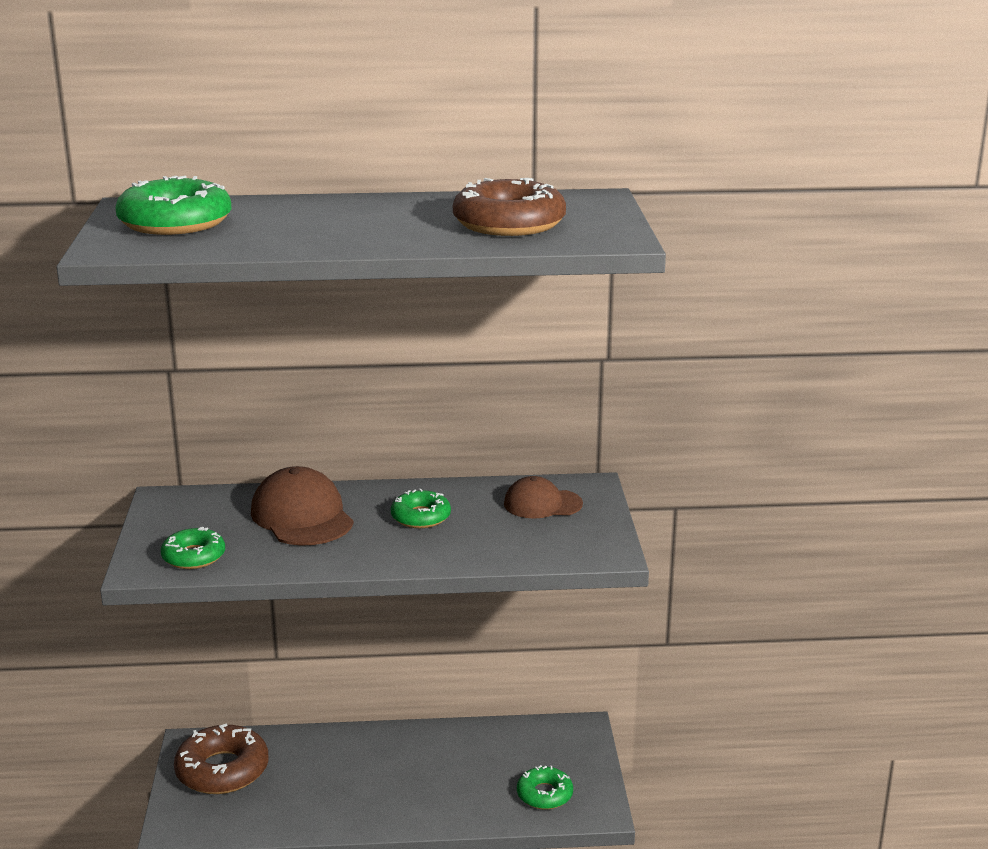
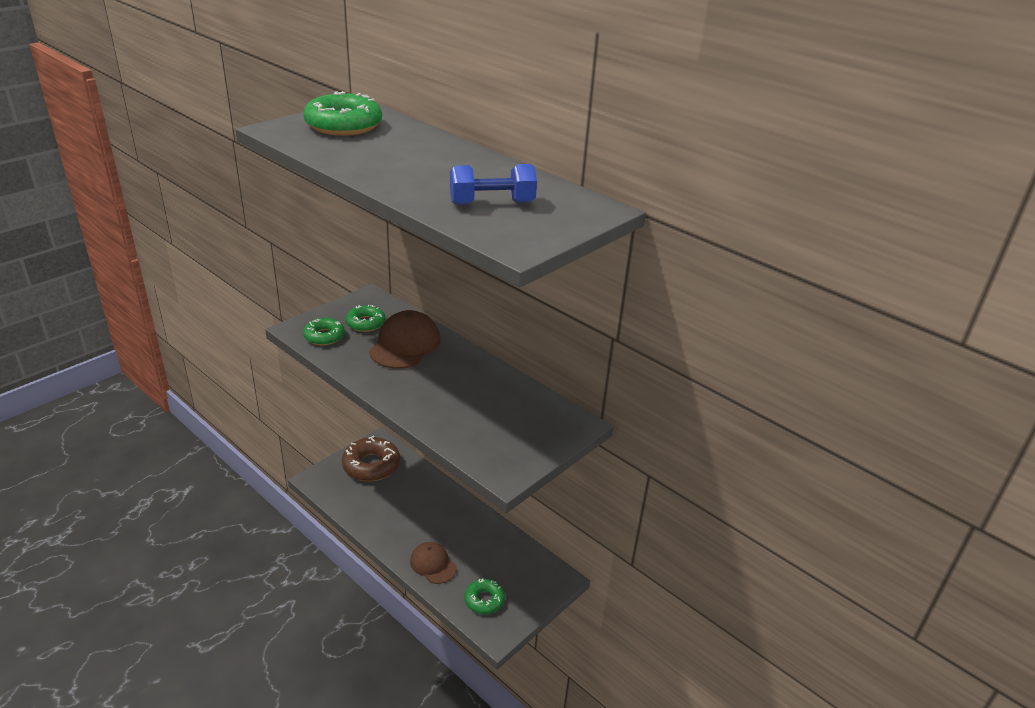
camera: 45 degrees right, 10 degrees up
green donut [391,489,451,528] -> green donut moved to [346,305,385,332]
brown donut [453,178,566,236] -> blue dumbbell [450,164,537,205]
brown cap [504,476,583,518] -> brown cap moved to [410,542,457,584]

